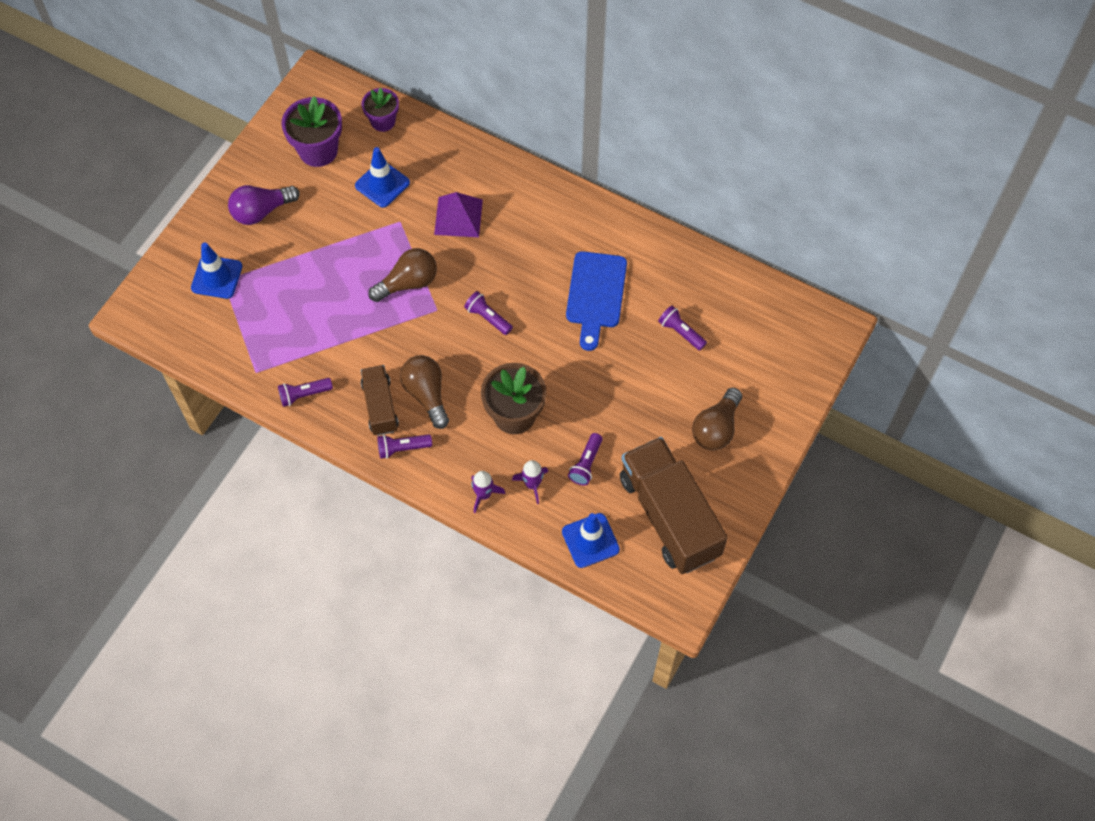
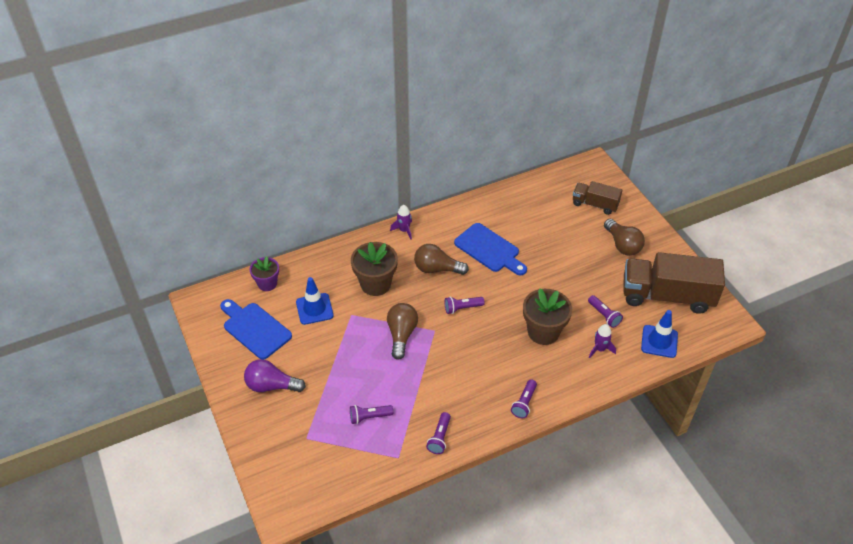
camera: 55 degrees left, 15 degrees down
blue traffic cone [191,242,242,299] -> none
purple light bulb [228,185,300,225] -> purple light bulb turned 90 degrees clockwise [244,359,306,392]
purple flower pot [282,96,342,167] -> blue cutting board [220,299,292,360]
brown truck [361,365,399,436] -> brown truck moved to [573,181,622,215]
brown light bulb [400,355,449,429] -> brown light bulb moved to [414,244,469,275]
purple pyramid [434,192,483,237] -> brown flower pot [351,242,398,296]
purple rocket [471,471,505,513] -> purple rocket moved to [390,205,412,240]
purple flashlight [658,305,707,350] -> purple flashlight moved to [350,405,393,424]

